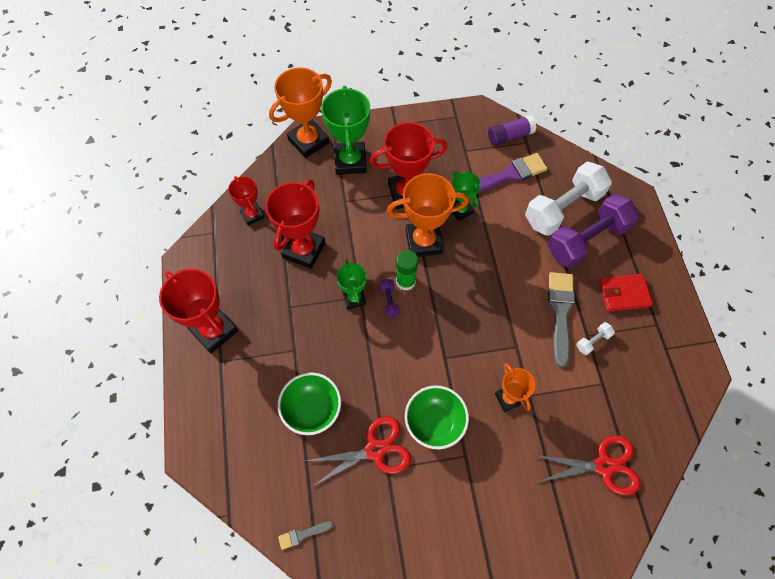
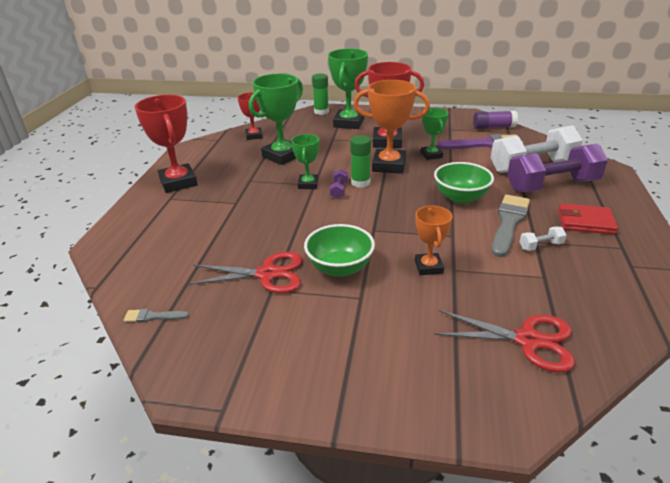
camera: 20 degrees right, 30 degrees down
red trophy [265,179,325,269] -> green trophy [249,74,303,165]
orange trophy [269,67,332,158] -> green glue stick [312,74,329,115]
green bowl [278,372,341,435] -> green bowl moved to [434,162,494,204]

